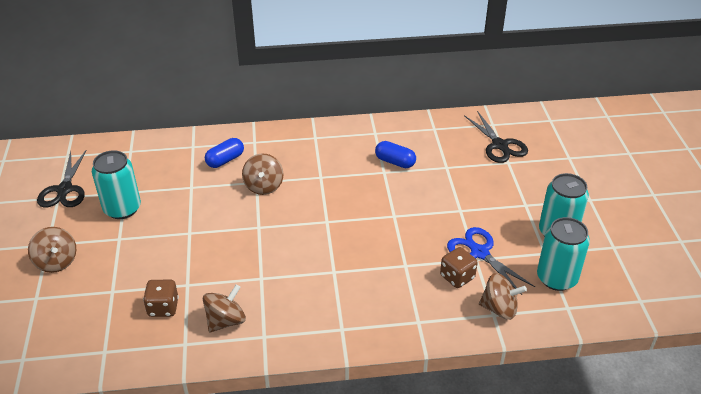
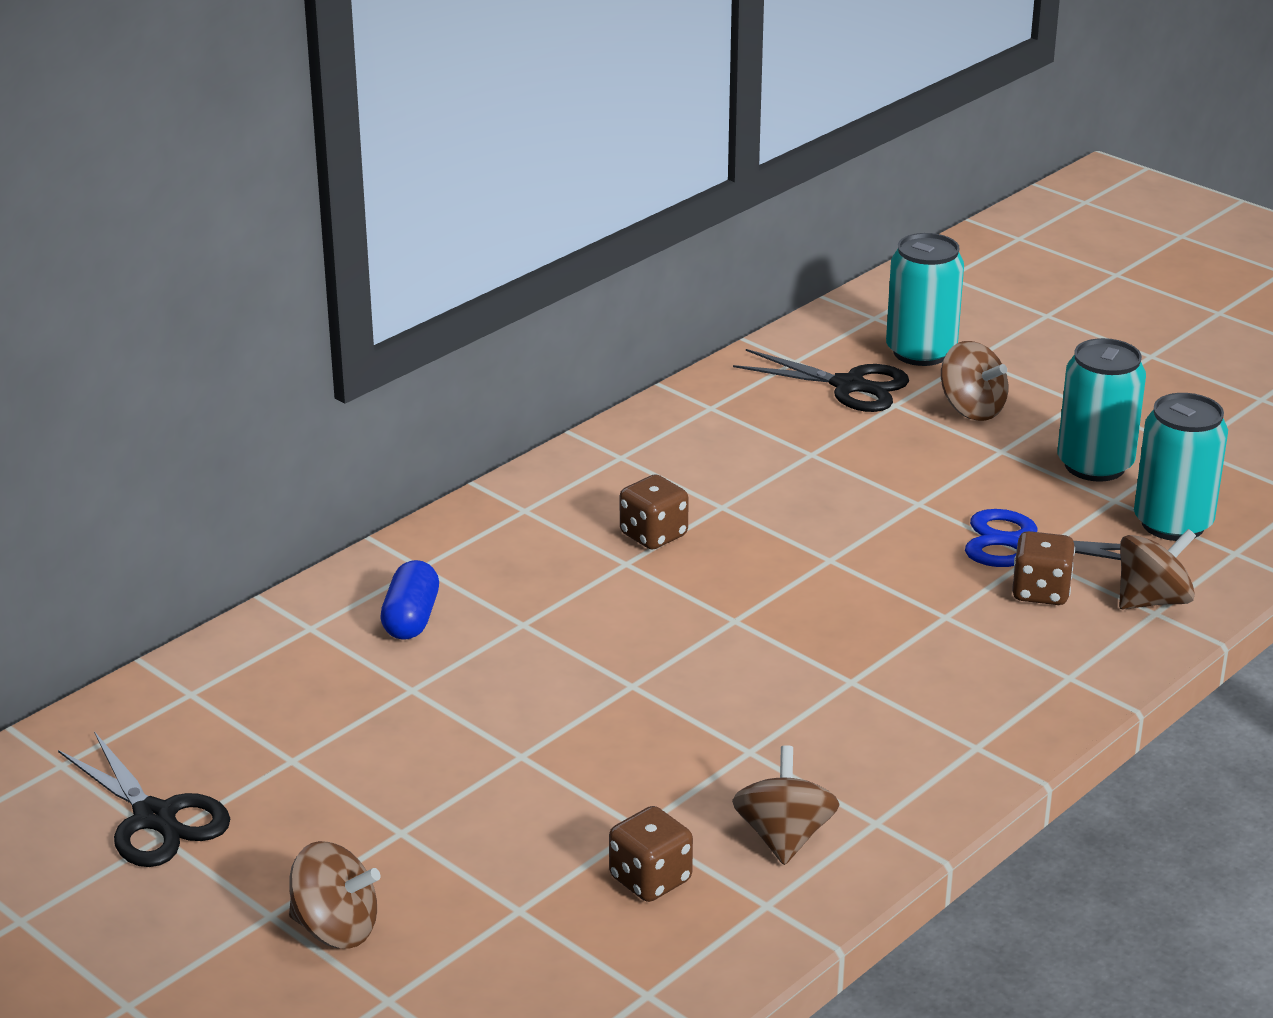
camera: 40 degrees left, 10 degrees down
turquoise can [92,150,141,219] -> turquoise can moved to [886,233,964,366]
brown spinning top [242,153,284,195] -> brown spinning top moved to [941,341,1008,421]
blue capsule [375,141,416,168] -> none
none -> brown dice [620,474,689,550]

